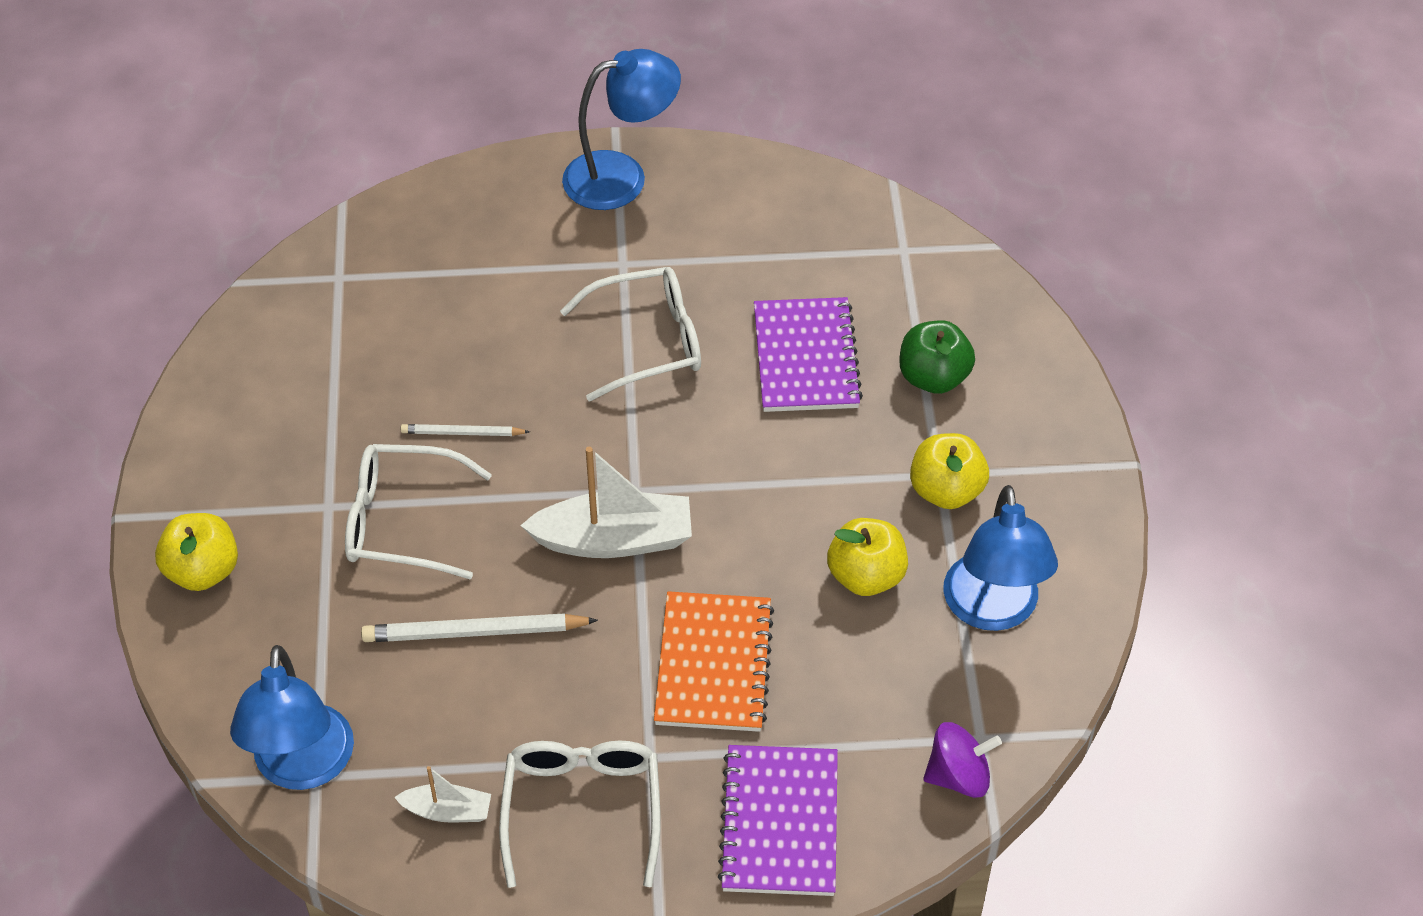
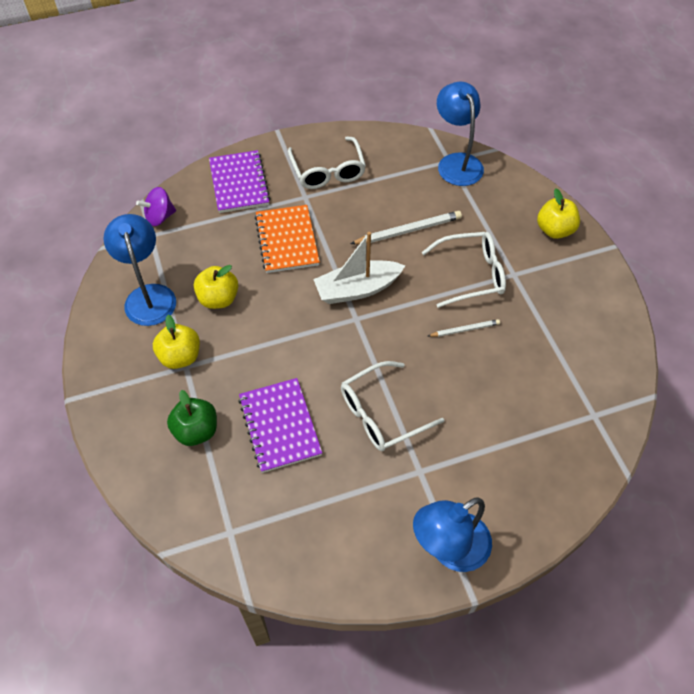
camera: 165 degrees right, 5 degrees up
white boat [394,766,491,822] -> none

